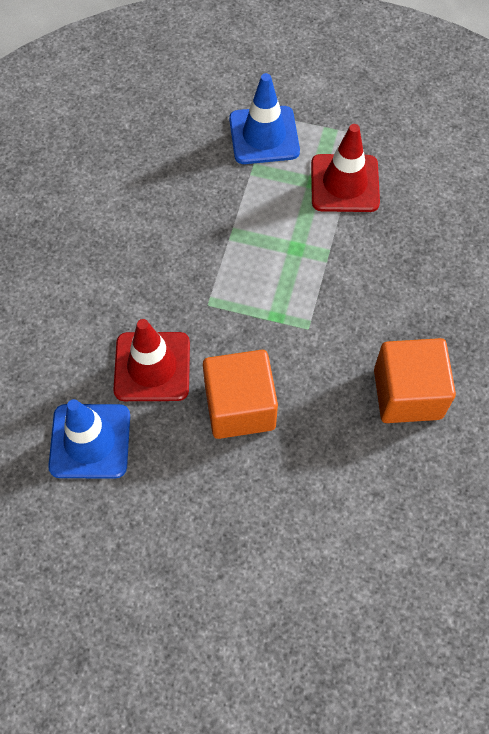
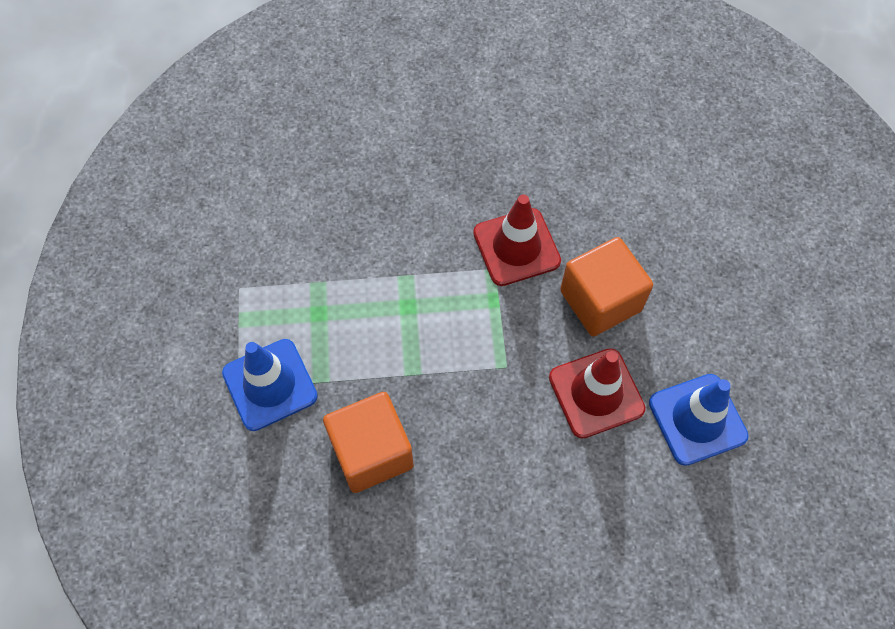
camera: 110 degrees left, 0 degrees up
red traffic cone [311,124,380,212] -> red traffic cone moved to [473,194,561,286]
orange cube [374,338,456,423] -> orange cube moved to [323,392,414,493]

